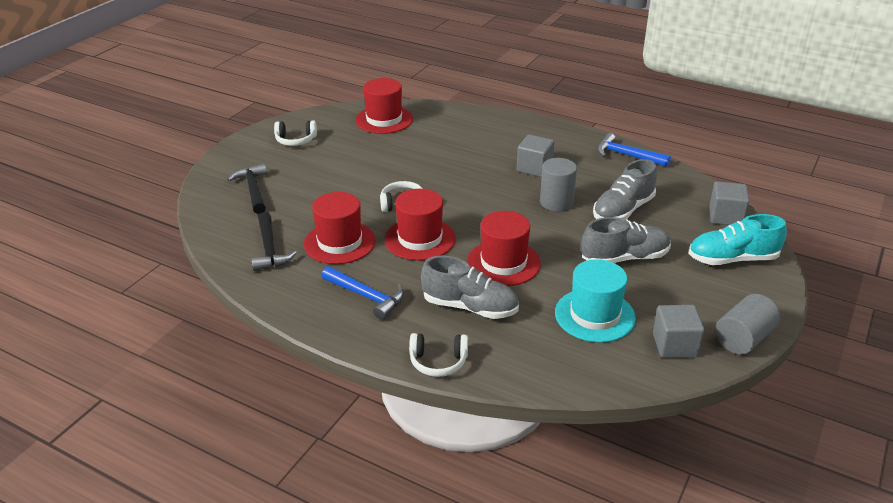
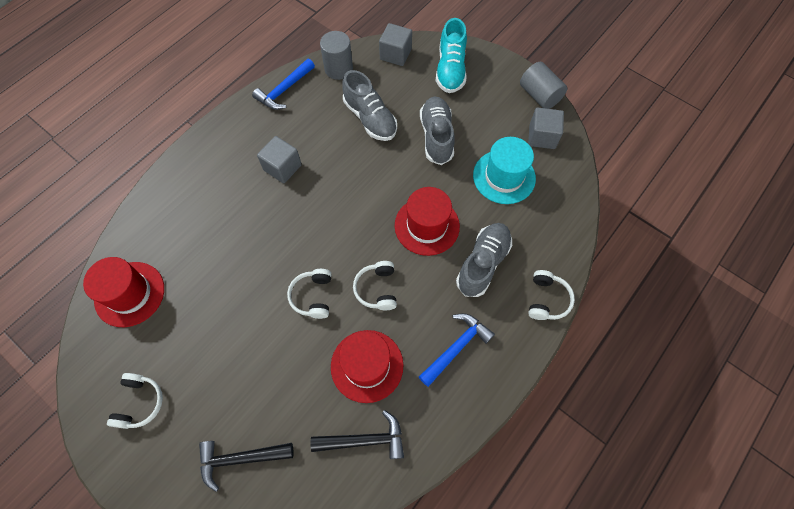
camera: 80 degrees left, 30 degrees up
red hat [385,189,456,261] -> white headphones [353,261,397,310]
grey cylinder [540,158,577,212] -> grey cylinder moved to [320,31,353,80]

